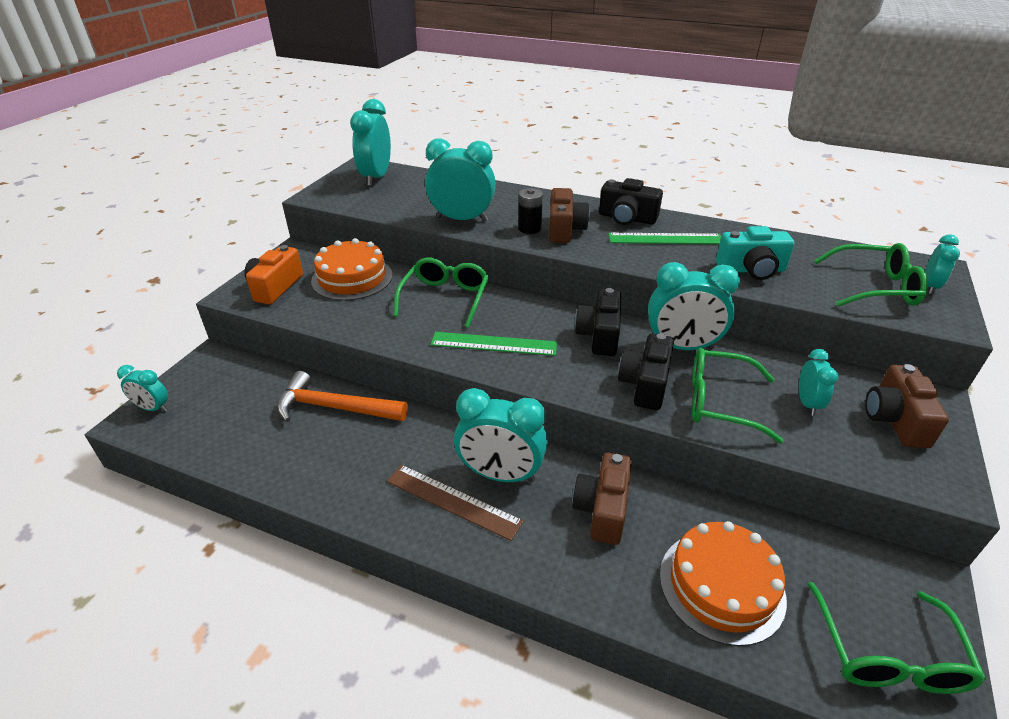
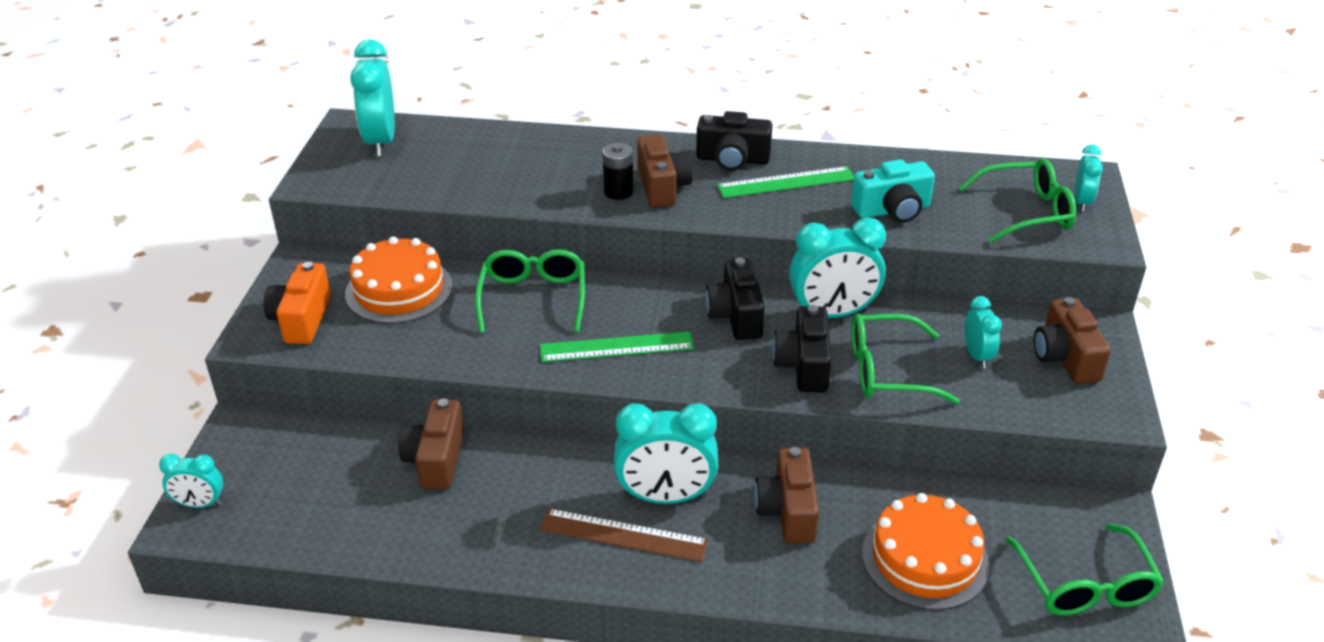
camera: 15 degrees left, 0 degrees up
orange hammer [277,371,408,422] -> brown camera [399,399,464,490]
turquoise clock [425,138,496,222] -> none

